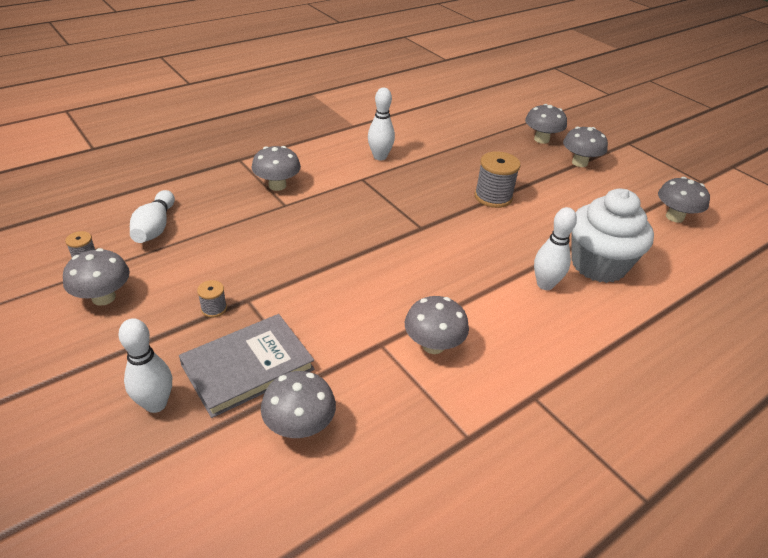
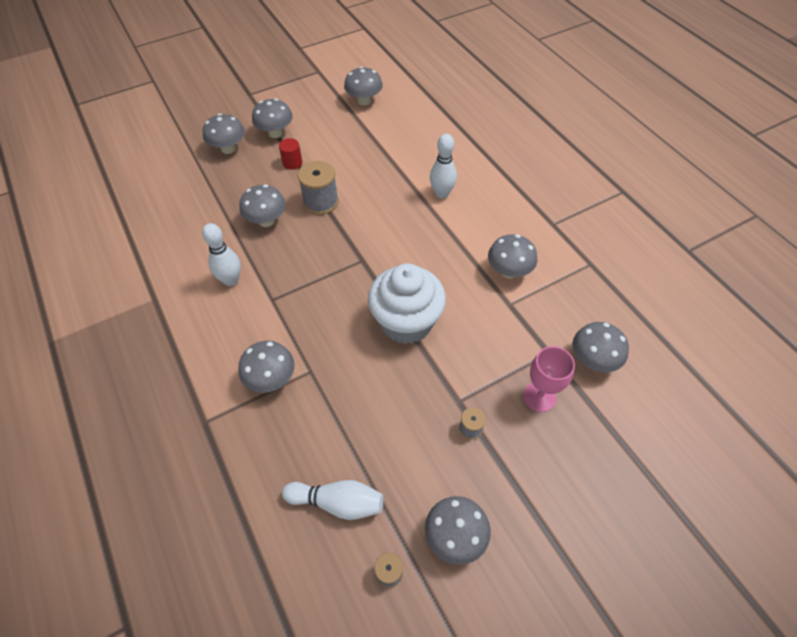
camera: 80 degrees left, 15 degrees up
white bowling pin [118,318,172,413] -> none
grey book [179,314,314,418] -> pink goblet [523,346,575,412]
white cupcake [571,189,654,283] -> white cupcake moved to [368,263,446,344]
none -> grey mushroom [239,185,286,227]
none -> red cylinder [279,138,302,170]

